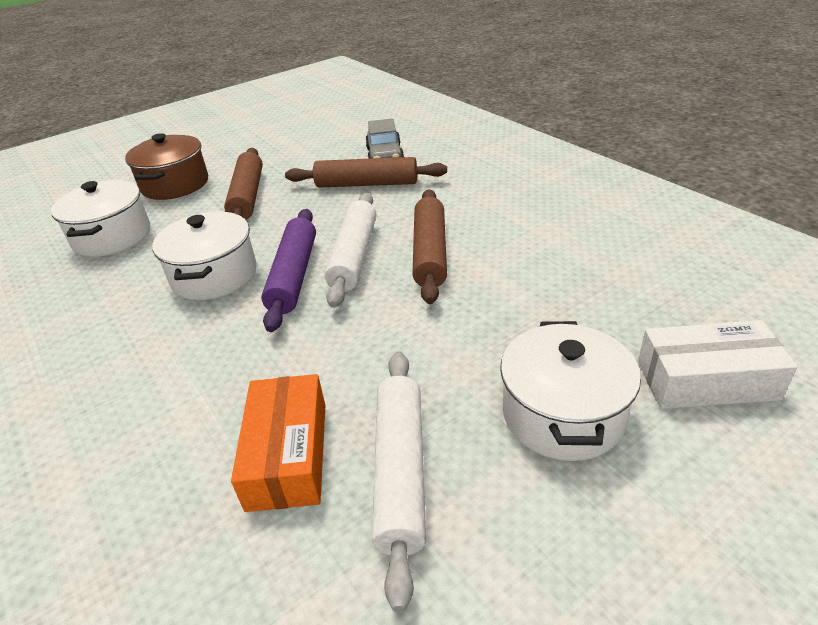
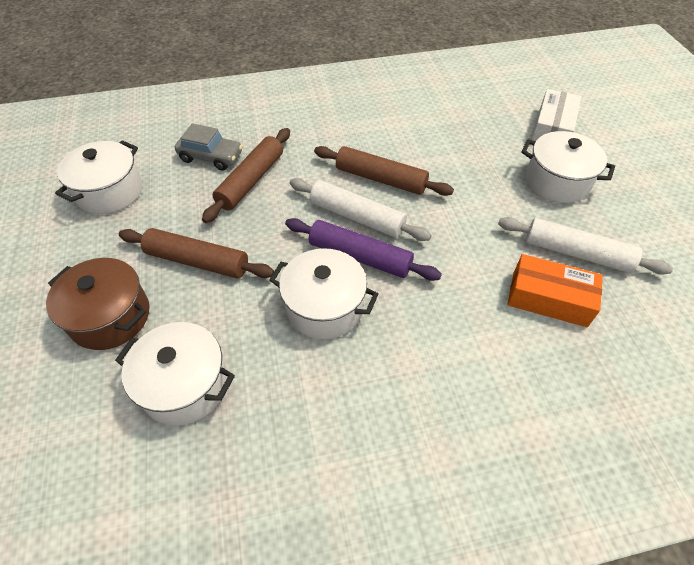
camera: 70 degrees left, 15 degrees up
none -> white pot [55,140,142,214]

